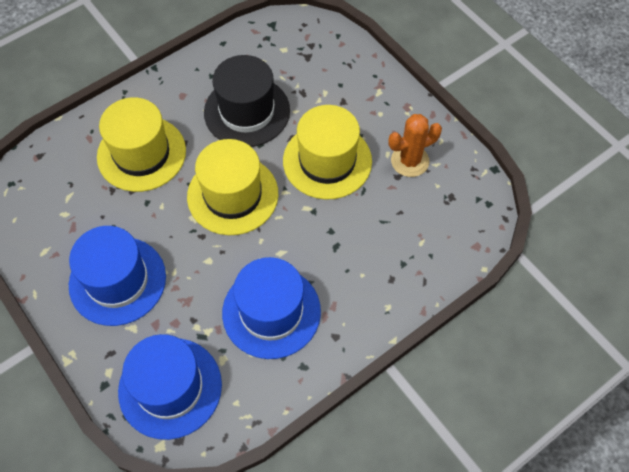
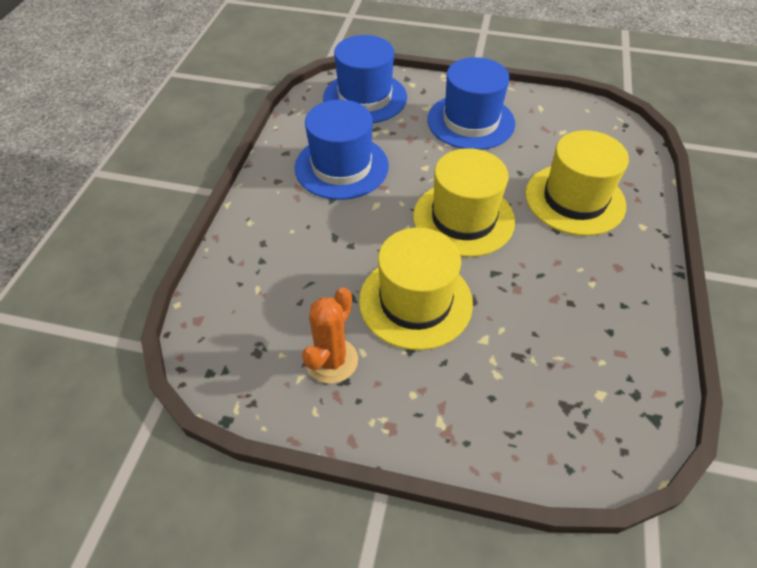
camera: 140 degrees right, 10 degrees down
black hat [204,55,290,147] -> none

